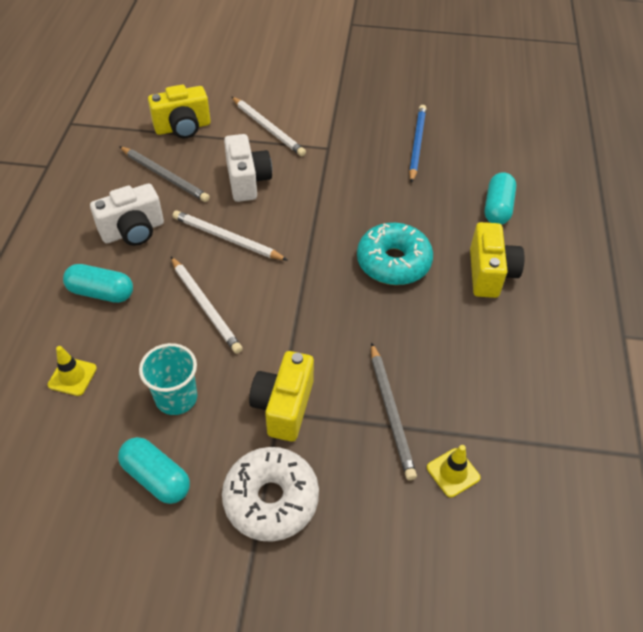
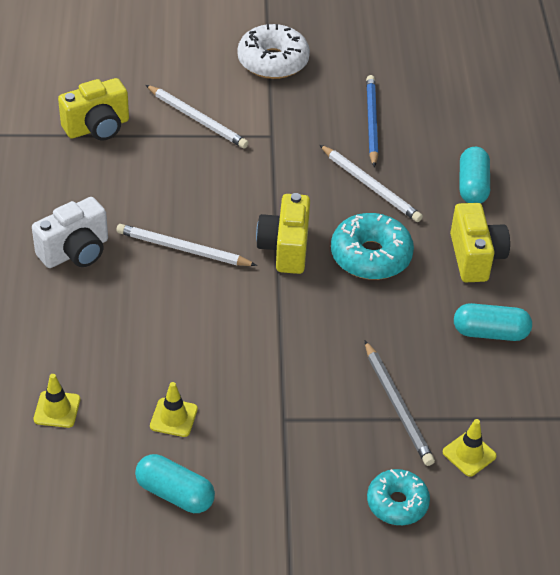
camera: 10 degrees left, 5 degrees down
turquoise capsule [63,264,133,303] -> turquoise capsule moved to [454,303,532,341]
grey pencil [119,146,210,202] -> none
turquoise cup [139,343,197,415] -> yellow traffic cone [150,382,198,437]
white pencil [171,257,243,354] -> white pencil moved to [320,145,423,222]
white donut [222,447,319,542] -> white donut moved to [237,24,310,79]
white camera [224,134,272,202] -> none
yellow camera [249,351,314,442] -> yellow camera moved to [256,193,310,274]
none -> turquoise donut [367,469,430,525]

